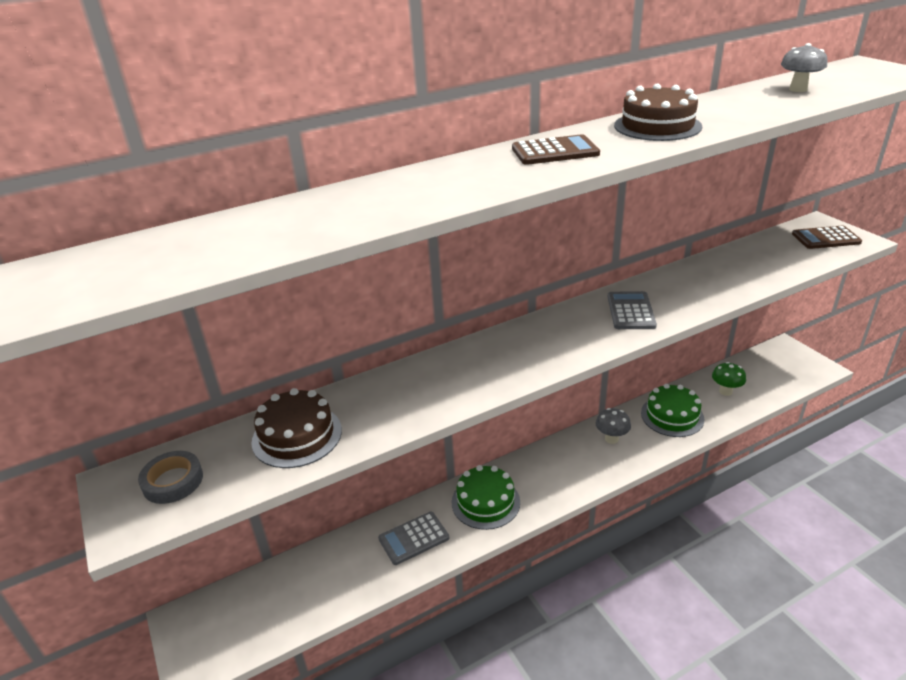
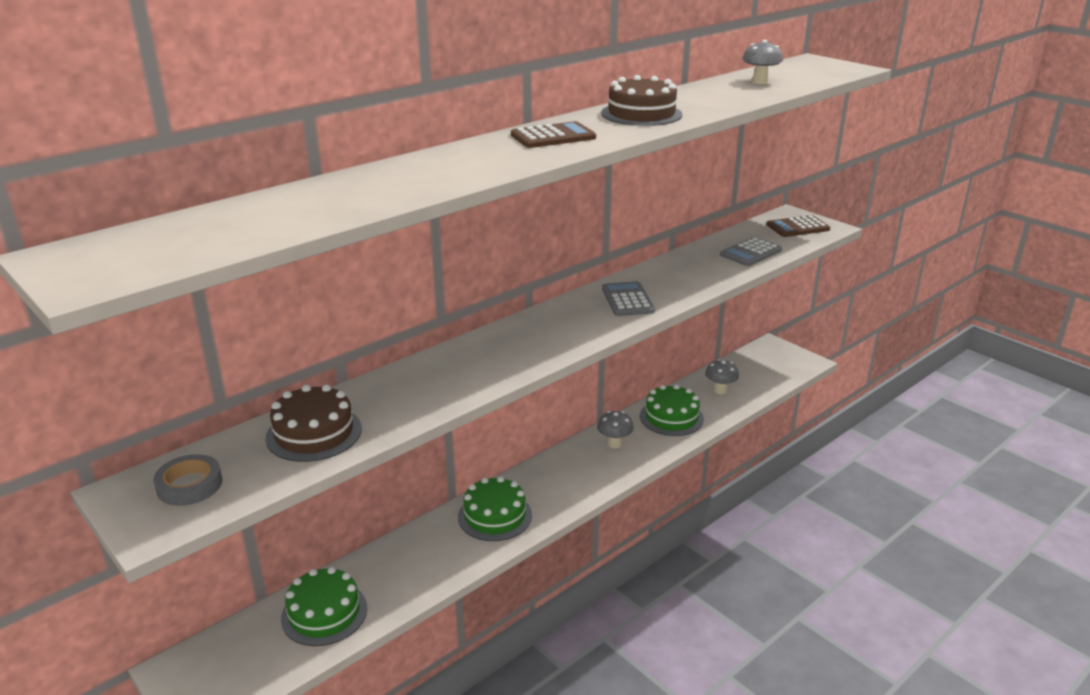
camera: 15 degrees left, 5 degrees down
grey calculator [378,512,449,565] -> grey calculator moved to [720,237,782,266]
green mushroom [712,362,746,396] -> grey mushroom [705,359,739,394]
none -> green cake [281,567,367,646]

